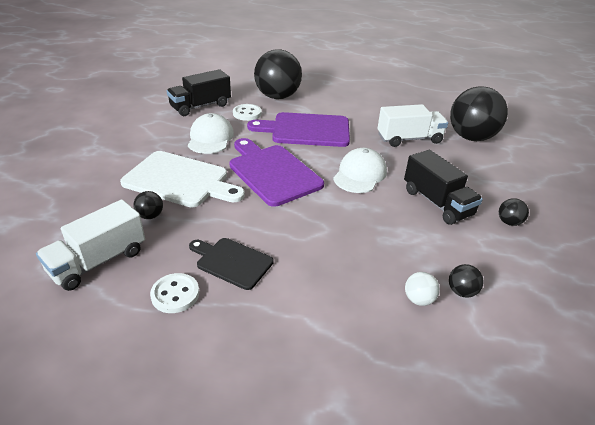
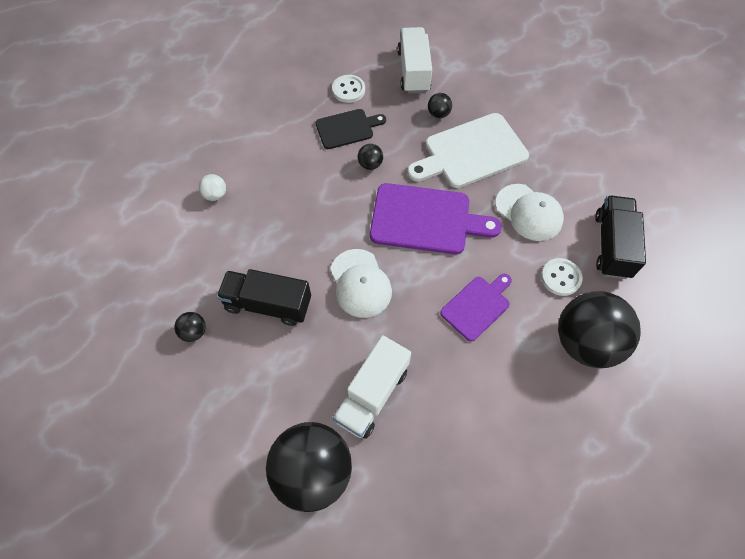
camera: 135 degrees right, 25 degrees up
purple cutting board [247,112,350,147] -> purple cutting board [440,274,512,342], size x0.59
black ball [449,264,484,298] -> black ball moved to [358,144,383,170]

